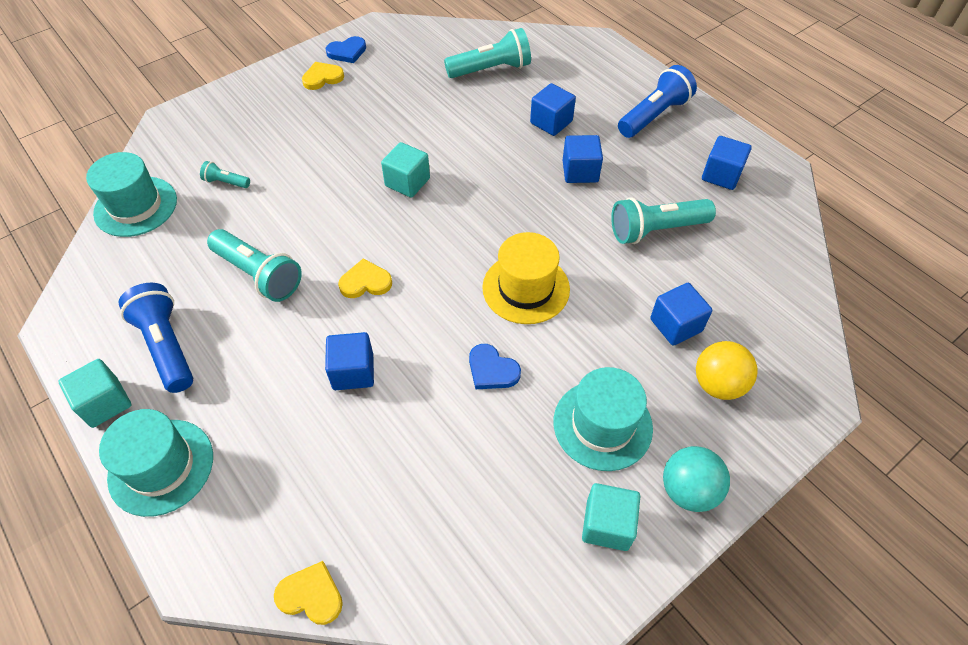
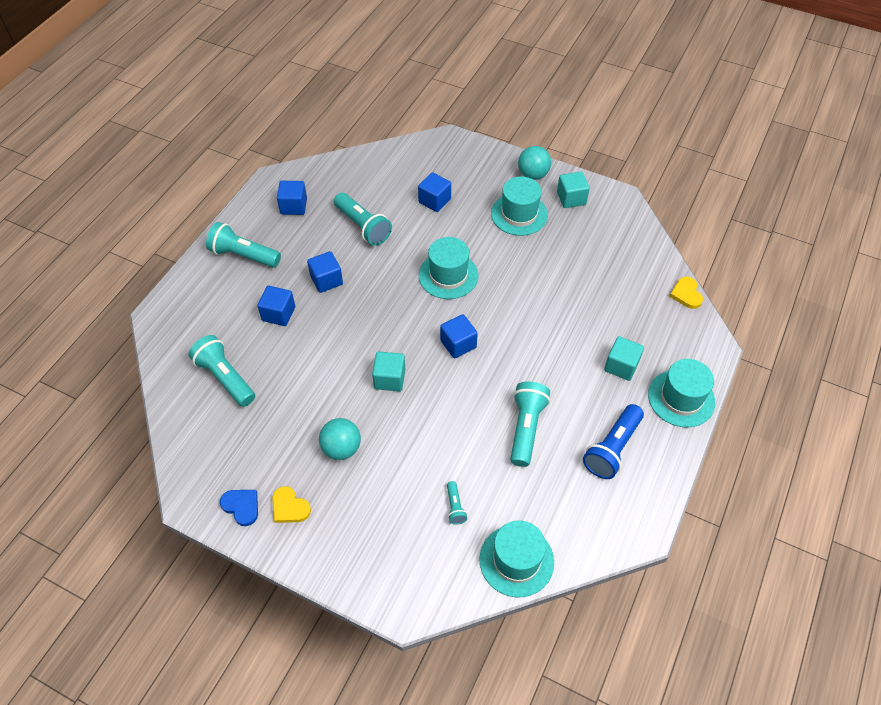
camera: 115 degrees left, 0 degrees up
turquoise cube [59,359,131,428] -> turquoise cube moved to [604,336,644,381]
blue cube [325,332,374,390] -> blue cube moved to [440,314,478,359]
yellow heart [338,259,392,298] -> none
blue heart [469,344,521,389] -> none
yellow hat [482,232,570,324] -> turquoise hat [418,237,479,299]
blue flashlight [618,65,697,138] -> turquoise flashlight [206,222,281,268]
yellow ball [696,341,758,400] -> none
none -> turquoise ball [319,418,361,460]

